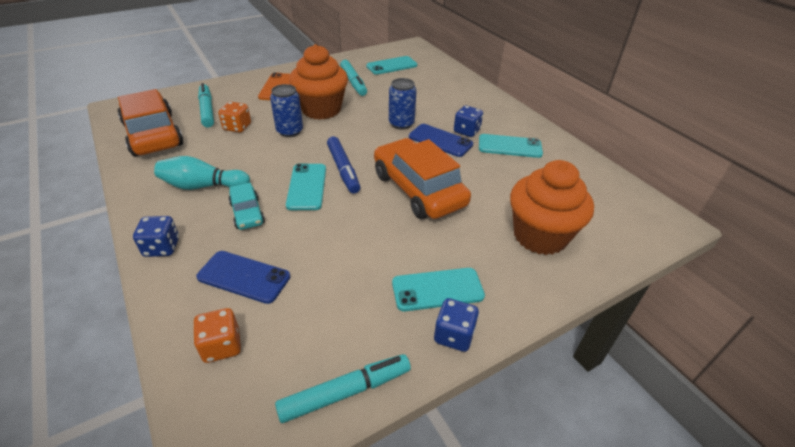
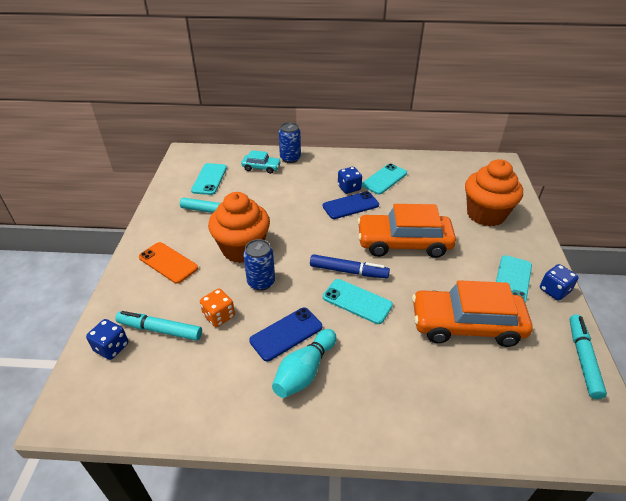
camera: 55 degrees left, 0 degrees up
orange car [118,89,183,156] -> orange car moved to [412,280,533,347]
blue dice [133,216,179,257] -> blue dice moved to [86,319,128,360]
orange dice [193,308,241,363] -> none
blue phone [196,251,290,304] -> blue phone moved to [249,307,322,361]
turquoise car [228,183,265,230] -> turquoise car moved to [241,150,281,174]
blue can [389,78,417,130] -> blue can moved to [279,122,301,163]

